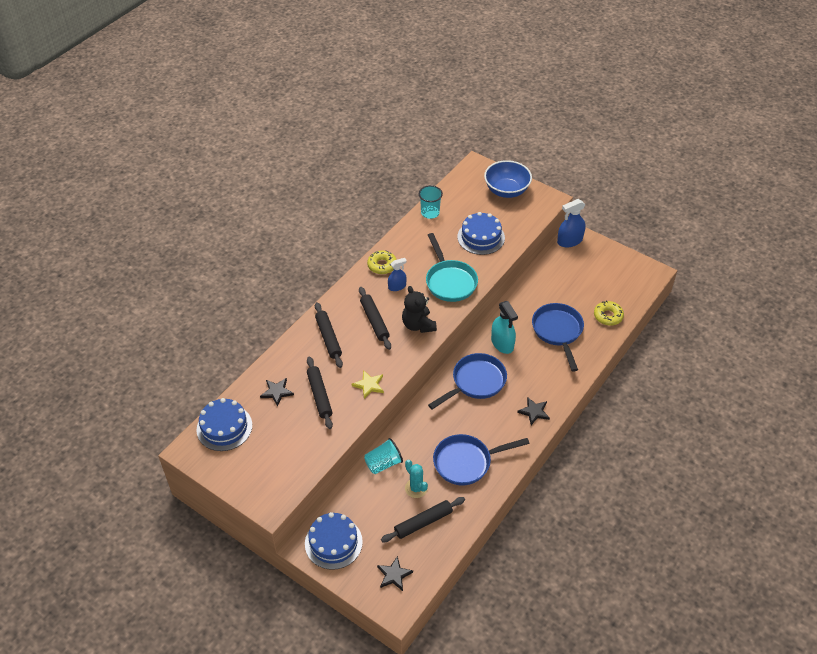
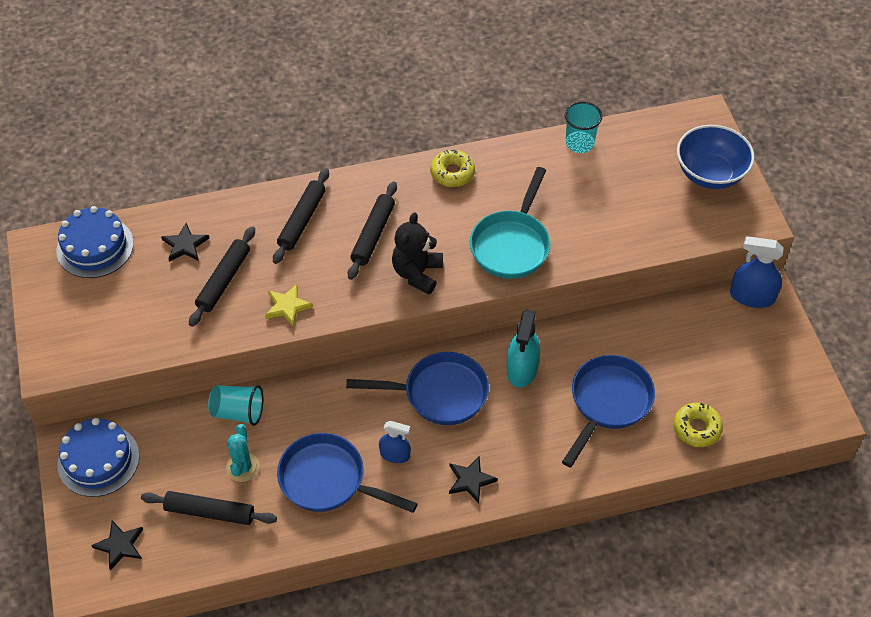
camera: 40 degrees right, 5 degrees up
blue spray bottle [388,258,407,291] -> blue spray bottle moved to [379,421,411,463]
blue cake [457,212,505,255] -> none

